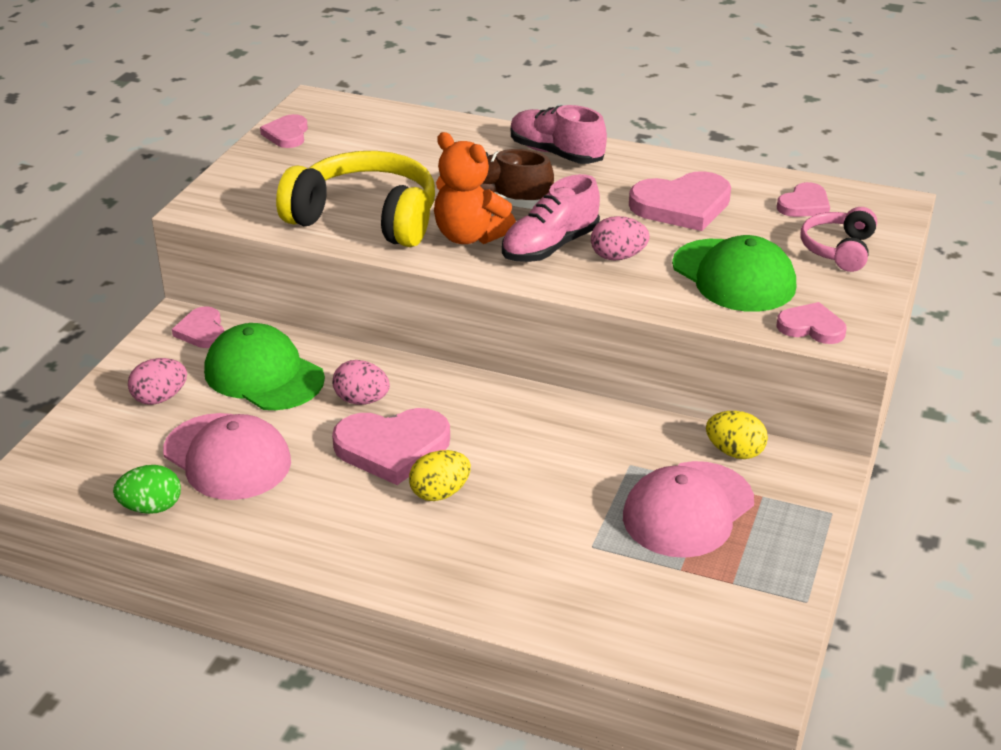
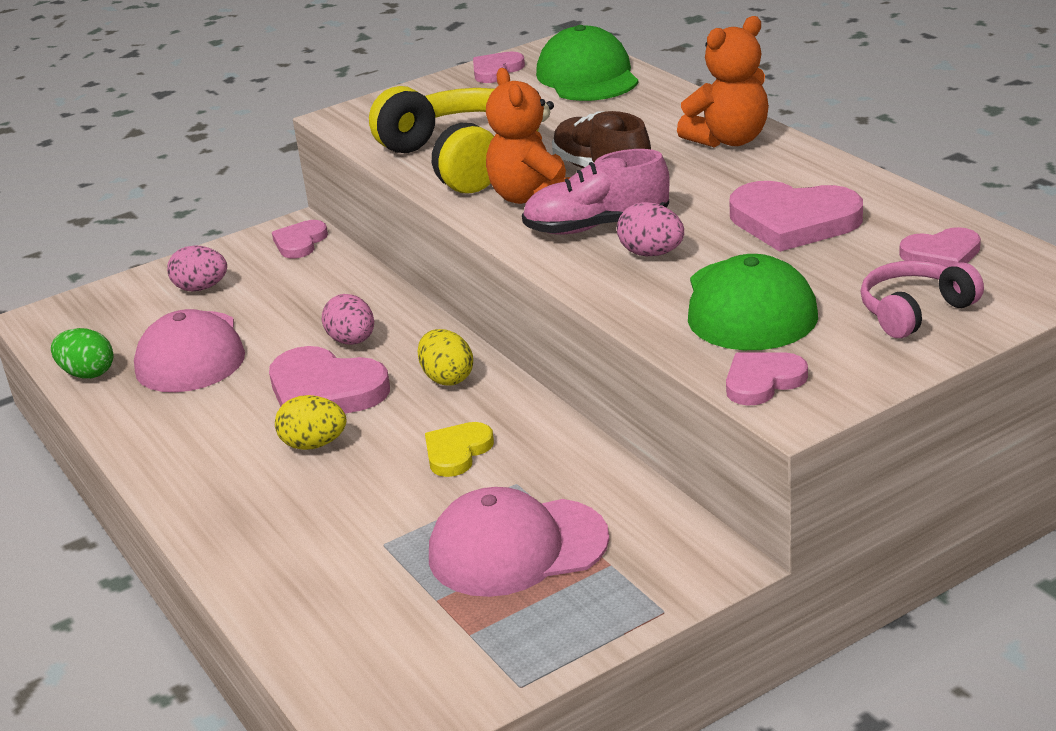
camera: 40 degrees right, 5 degrees down
green cap [204,323,325,410] -> green cap moved to [536,25,638,101]
pink shoe [511,105,607,164] -> orange teddy bear [677,16,769,148]
yellow egg [706,411,768,459] -> yellow egg moved to [418,329,473,386]
pink heart [777,302,846,344] -> pink heart turned 90 degrees counterclockwise [726,352,808,406]
none -> yellow heart [425,422,494,477]

